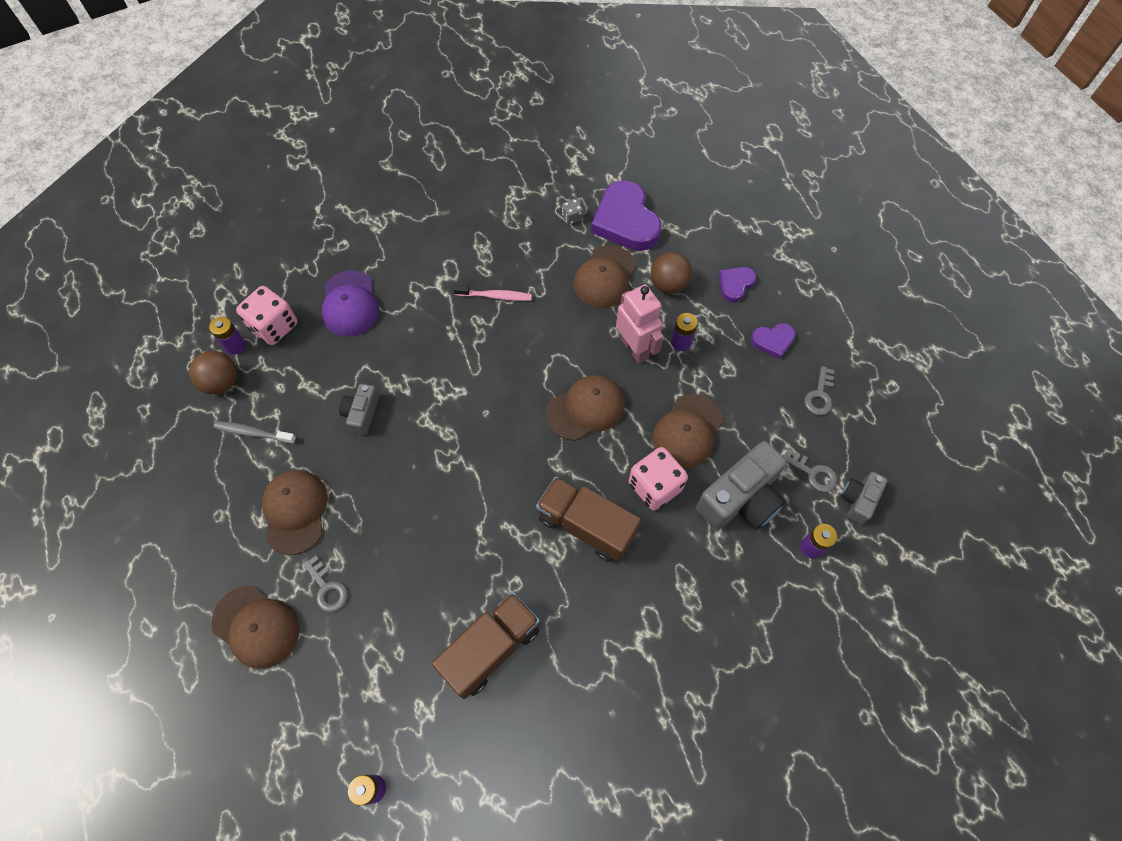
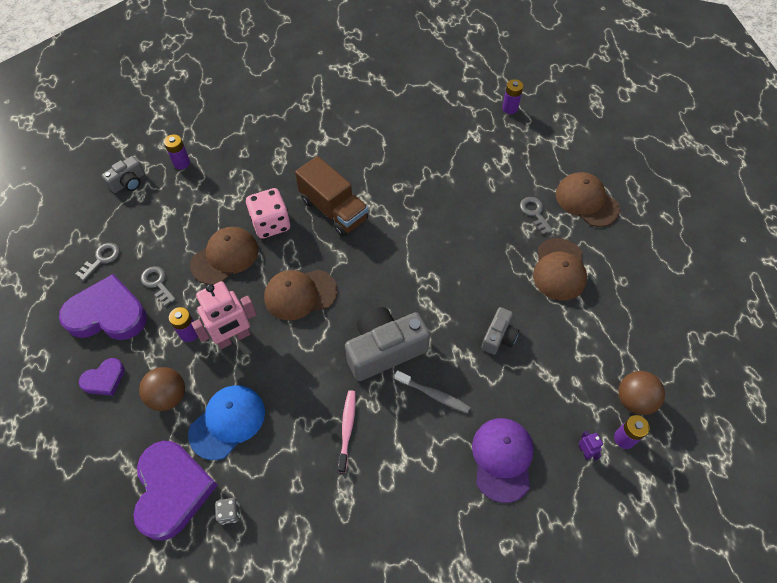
camera: 165 degrees left, 5 degrees down
grey toothbrush [214,421,296,444] -> grey toothbrush moved to [394,370,470,413]
pink dice [236,286,297,345] -> purple robot [579,431,603,461]
brown truck [432,592,540,699] -> none
pink toothbrush [453,285,532,301] -> pink toothbrush turned 75 degrees clockwise [338,390,356,473]
brown cap [574,245,636,308] -> blue cap [188,385,265,460]
pink robot [616,284,664,364] -> pink robot turned 105 degrees counterclockwise [191,281,257,349]
grey camera [696,441,787,530] -> grey camera moved to [345,307,430,381]
purple heart [751,323,796,359] -> purple heart [59,274,147,340], size x1.96
grey key [783,448,838,492] -> grey key moved to [141,266,176,306]

